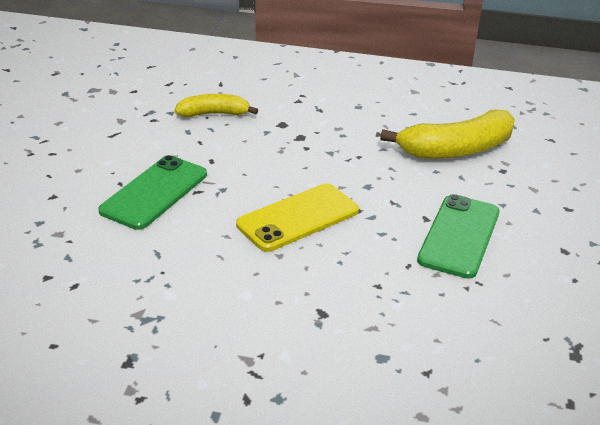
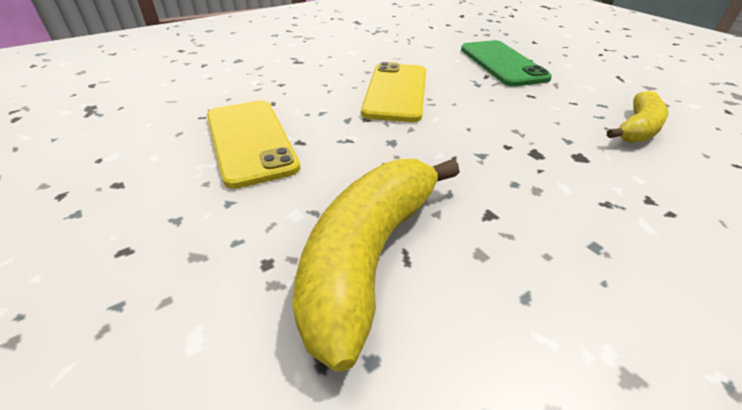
camera: 135 degrees right, 5 degrees up
green phone [417,194,500,279] -> yellow phone [207,100,300,189]

